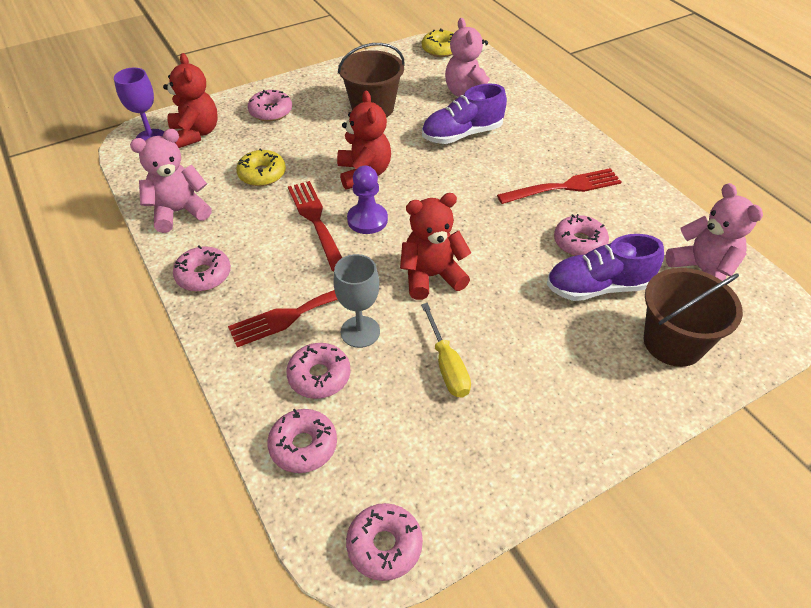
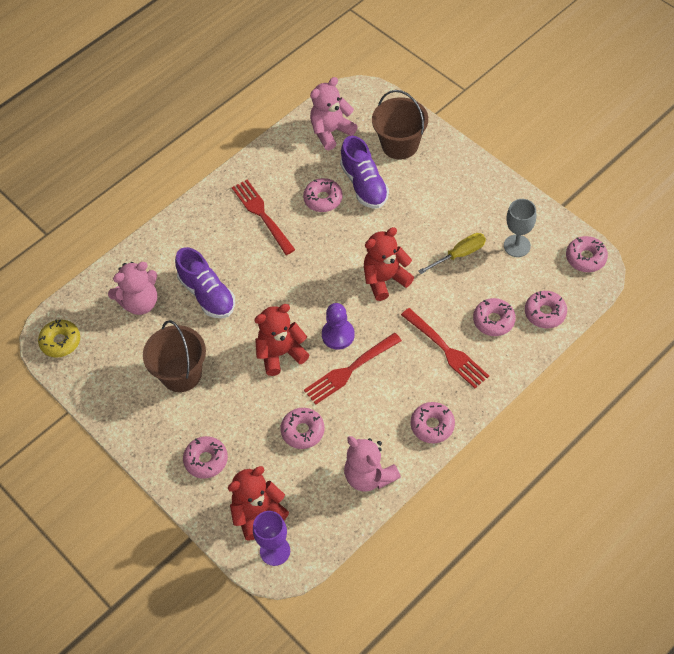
camera: 100 degrees left, 10 degrees up
yellow donut [236,148,286,186] -> pink donut [280,408,325,449]
grey goblet [333,254,380,348] -> grey goblet moved to [504,199,537,257]
red teddy bear [400,193,471,300] -> red teddy bear turned 90 degrees clockwise [364,227,414,301]

